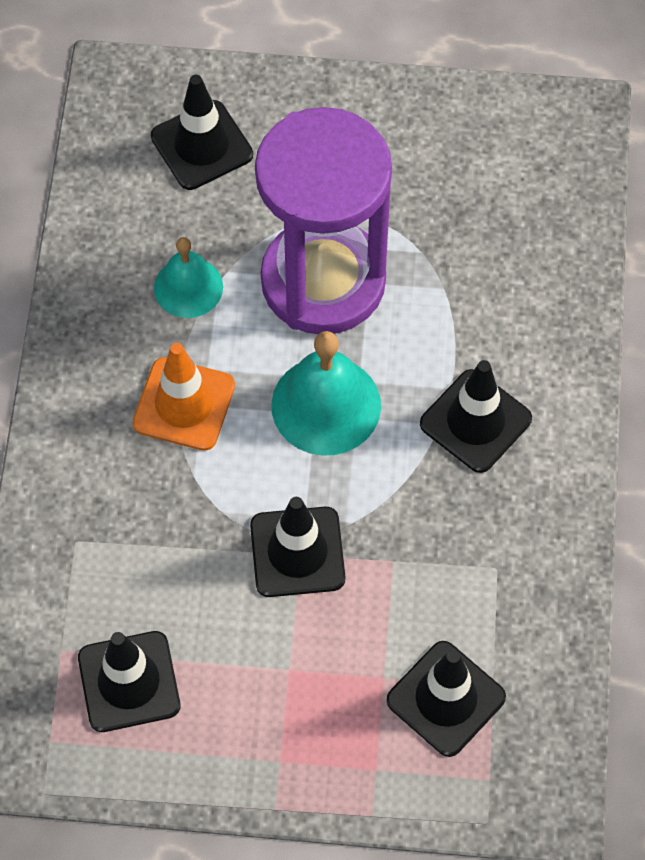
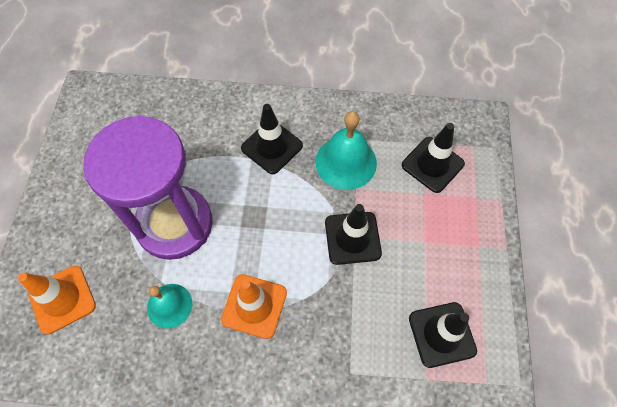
camera: 90 degrees left, 0 degrees up
black traffic cone [151,75,253,190] -> orange traffic cone [18,266,96,335]
turquoise bell [271,331,381,456] -> turquoise bell moved to [315,111,377,190]

